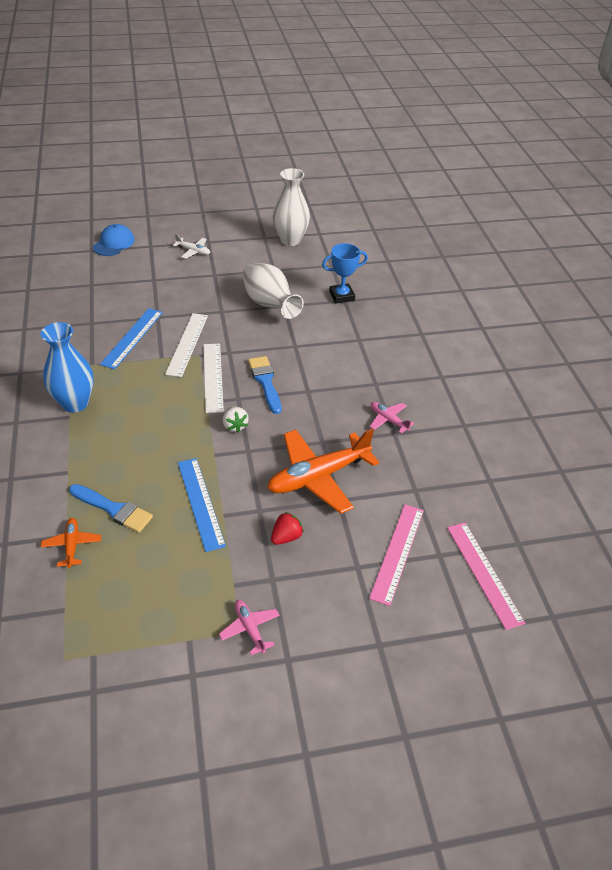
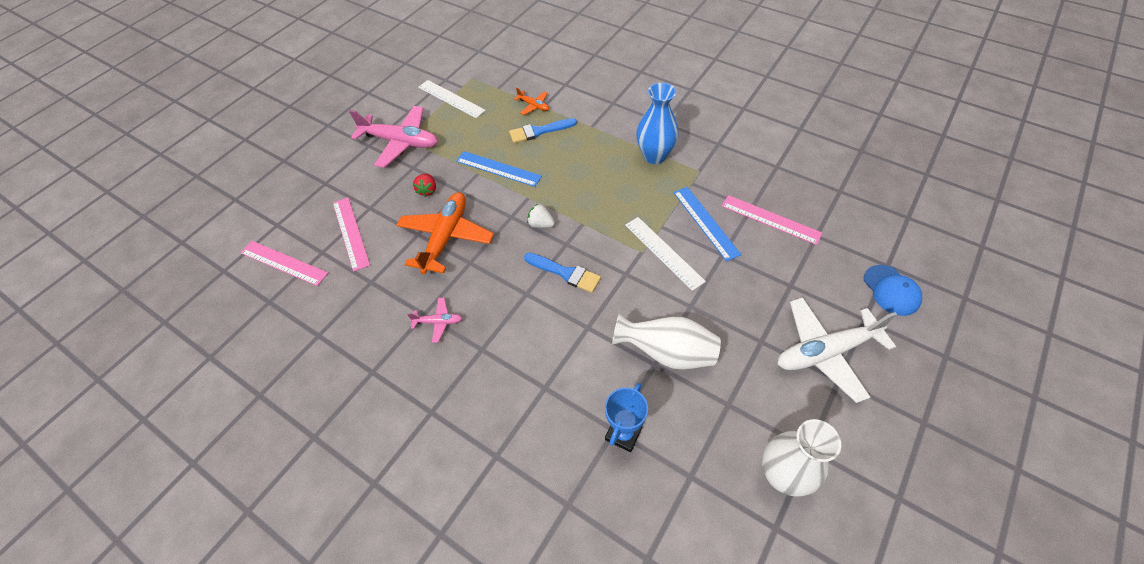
camera: 140 degrees right, 10 degrees up
white plane [173,234,210,259] -> white plane [777,297,897,403], size x2.16
white ruler [203,344,224,413] -> white ruler moved to [418,80,486,118]
pink plane [219,600,280,656] -> pink plane [349,106,438,168], size x2.16
none -> pink ruler [722,195,822,245]

